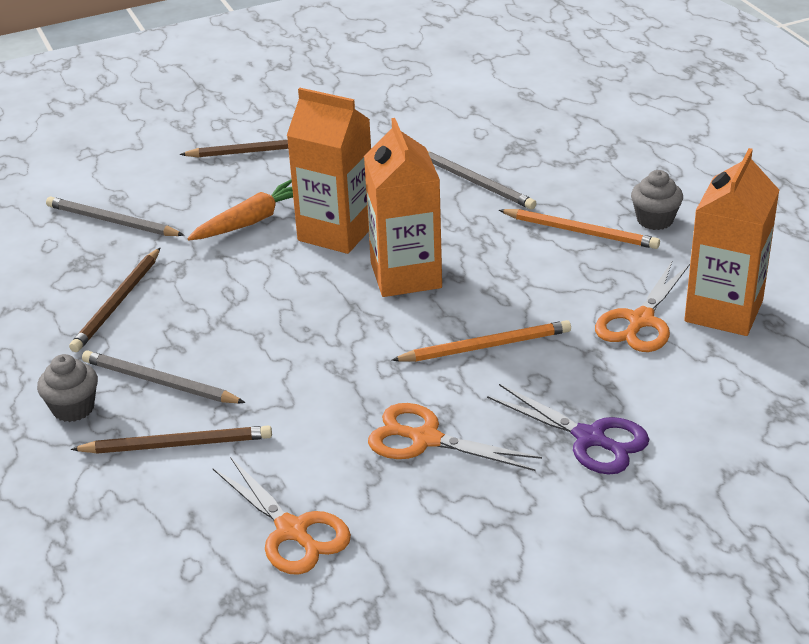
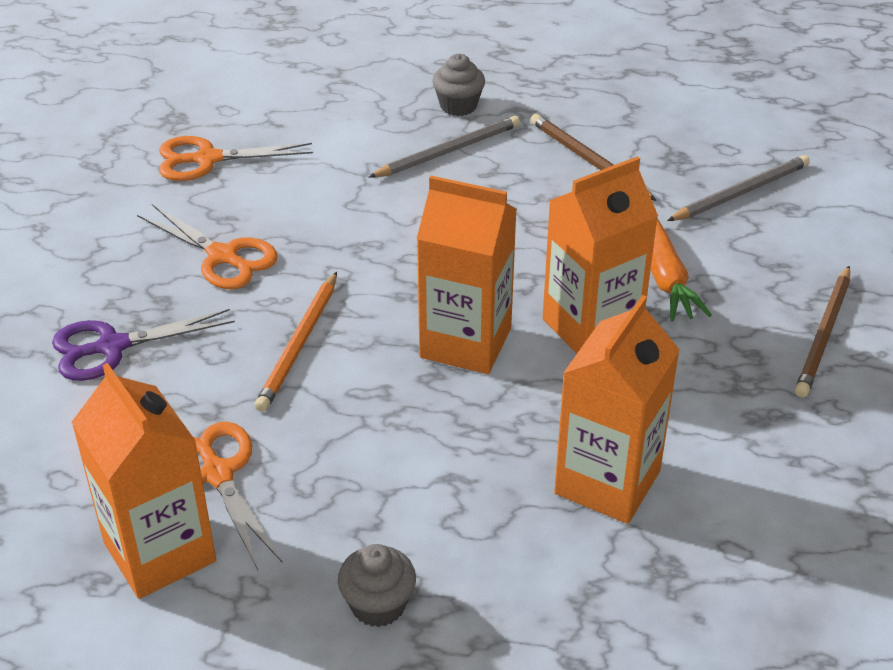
camera: 120 degrees right, 5 degrees up
brown pencil [70,426,272,454] -> none
orange scissors [368,403,542,471] -> orange scissors turned 75 degrees clockwise [137,204,278,289]
grey pencil [428,151,536,210] -> orange carton [554,295,680,524]
orange pencil [499,209,660,249] -> none

